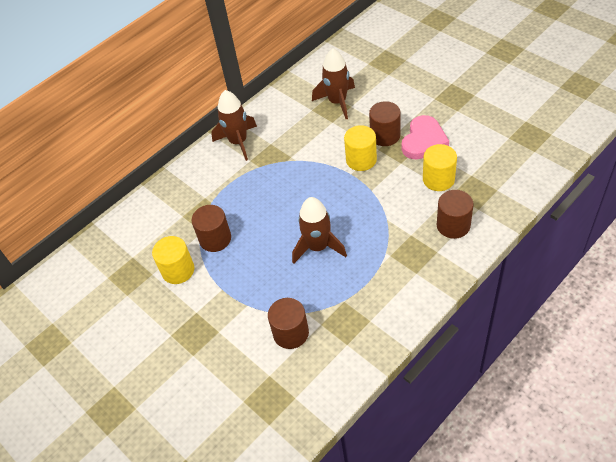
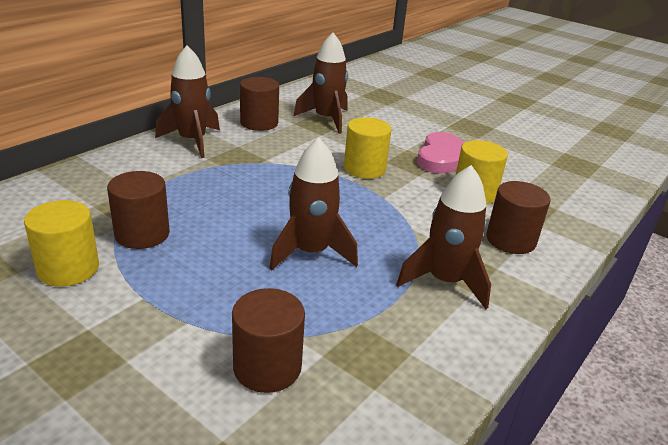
camera: 15 degrees left, 20 degrees down
brown cylinder [369,101,401,146] -> brown cylinder moved to [240,77,279,131]
none -> brown rocket [396,165,491,309]

